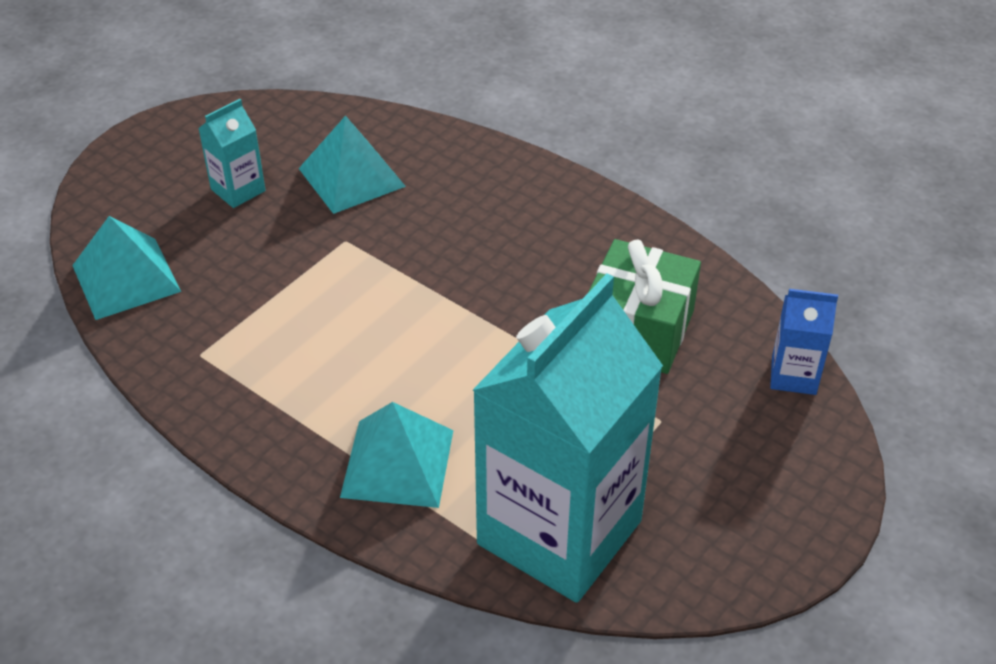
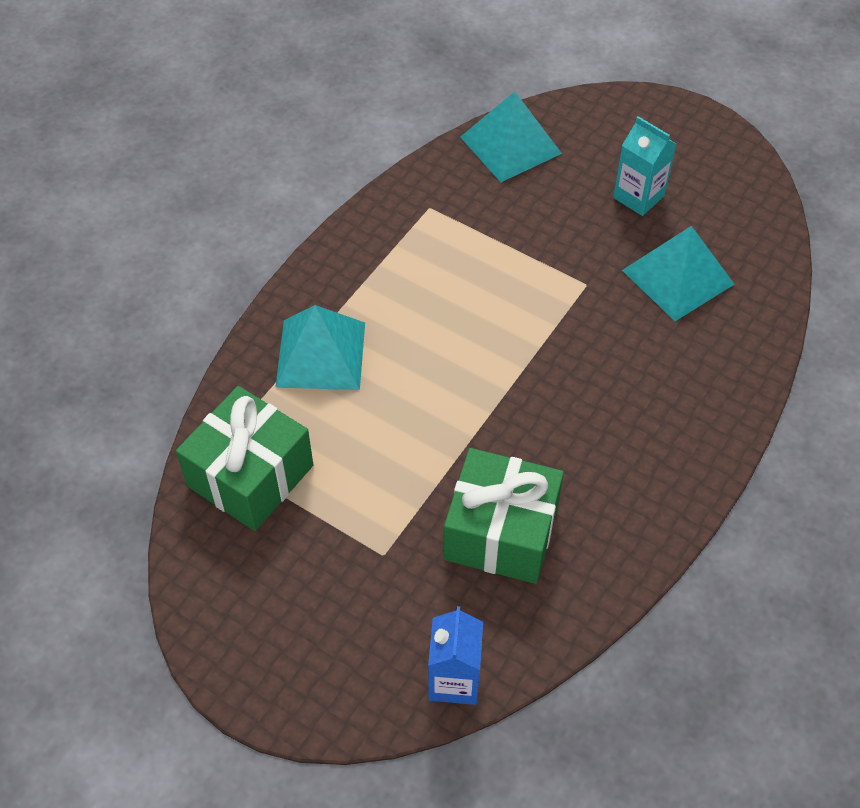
camera: 85 degrees right, 10 degrees up
turquoise carton [472,273,663,603] -> green gift [176,386,313,531]

